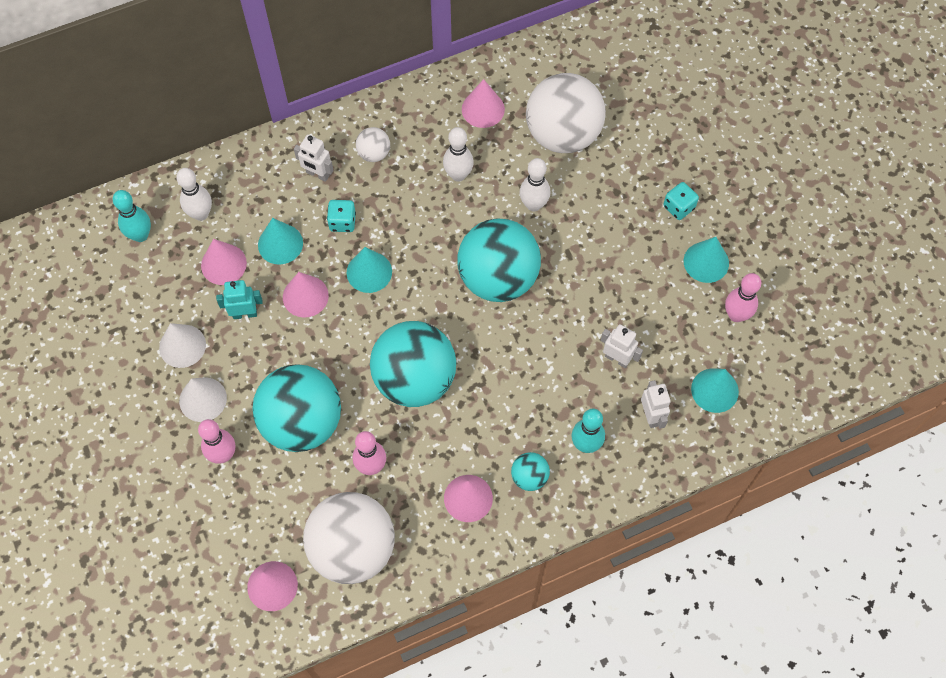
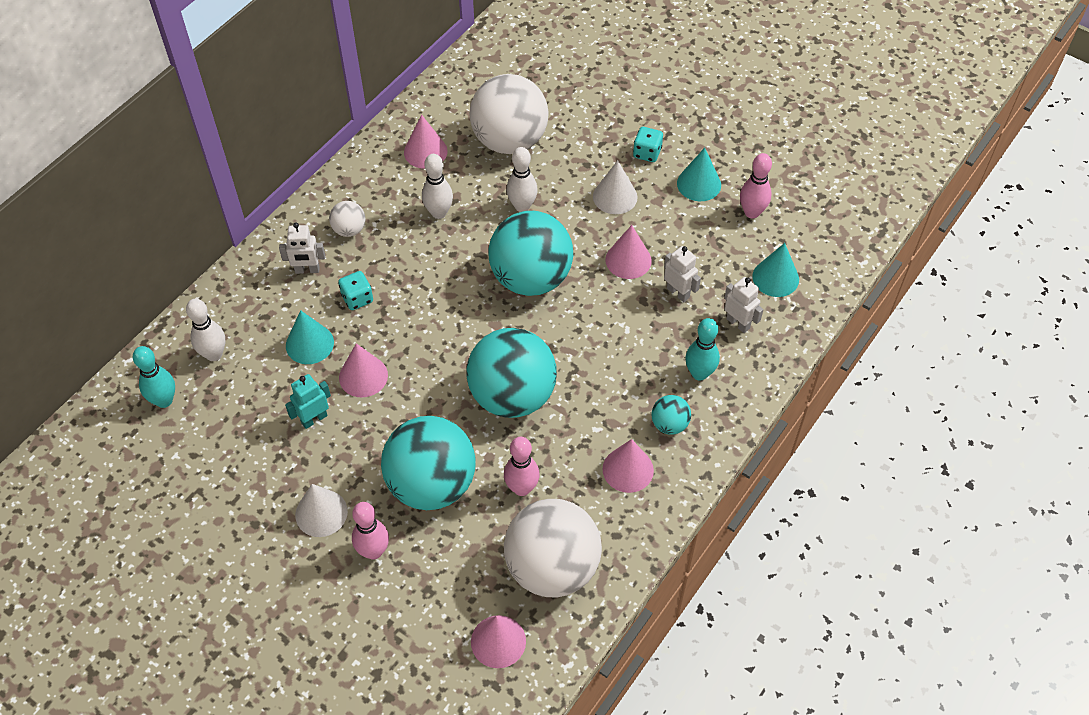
camera: 30 degrees left, 10 degrees down
white cone [159,323,206,368] -> white cone moved to [593,160,638,214]
pink cone [201,239,247,285] -> pink cone moved to [605,225,652,279]
turquoise cone [347,247,392,293] -> none
white robot [601,324,643,368] -> white robot turned 45 degrees clockwise [664,246,701,302]

